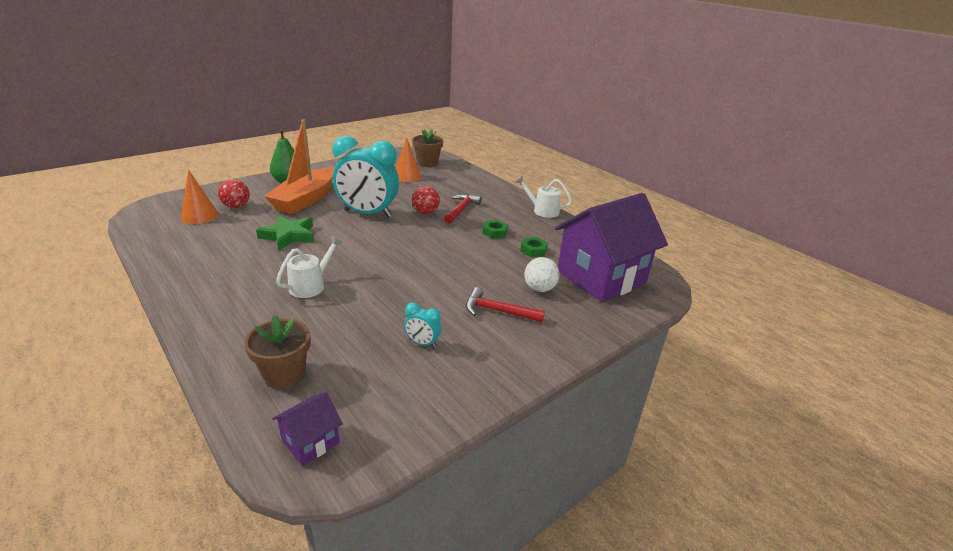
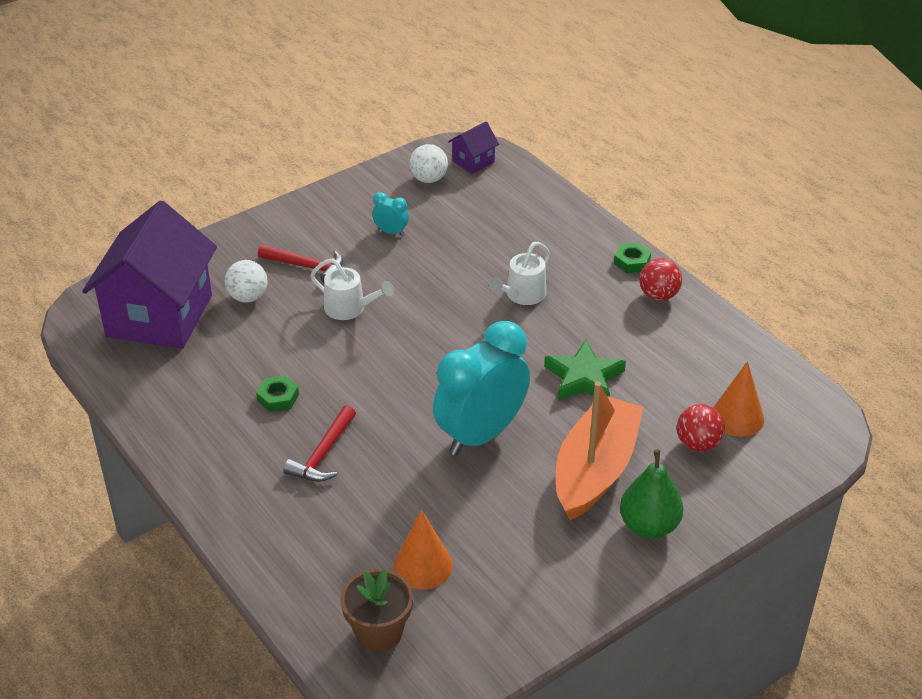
camera: 175 degrees left, 10 degrees up
brown flower pot [244,315,311,388] -> none
turquoise clock [333,136,399,218] -> turquoise clock turned 60 degrees counterclockwise [433,321,530,456]
red ball [412,186,440,214] -> red ball moved to [640,258,682,301]
white watering can [516,176,572,218] -> white watering can moved to [310,258,394,320]
green nut [520,237,548,257] -> green nut moved to [614,243,651,273]
purple house [555,193,668,302] -> purple house turned 45 degrees counterclockwise [82,200,217,349]
none -> white ball [409,144,448,183]

